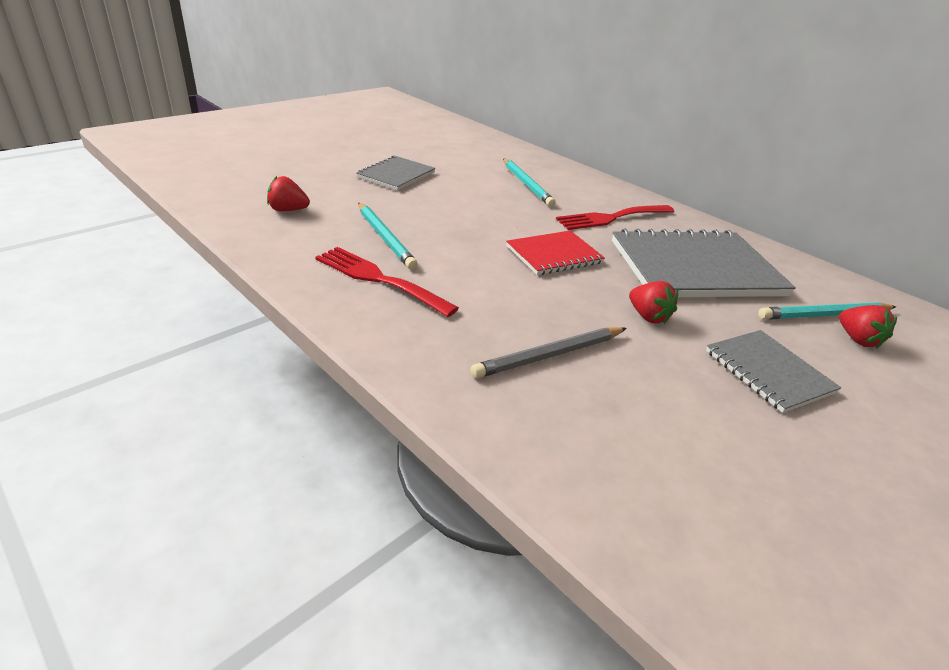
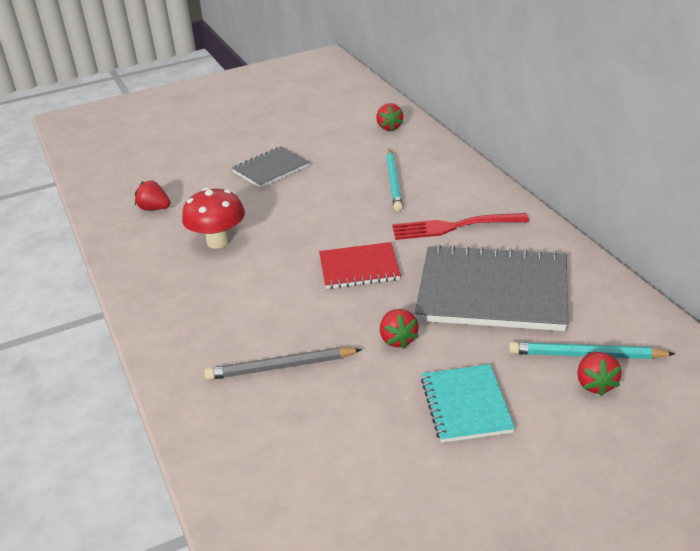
camera: 25 degrees right, 0 degrees up
red fork [315,247,459,317] -> none
turquoise pencil [358,203,418,270] -> red mushroom [182,188,245,249]
grey notebook [706,330,841,413] -> turquoise notebook [421,364,515,443]
none -> red strawberry [376,103,403,131]

